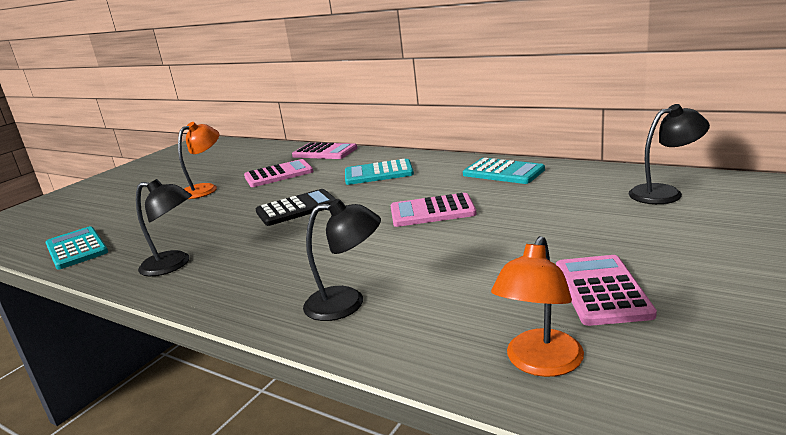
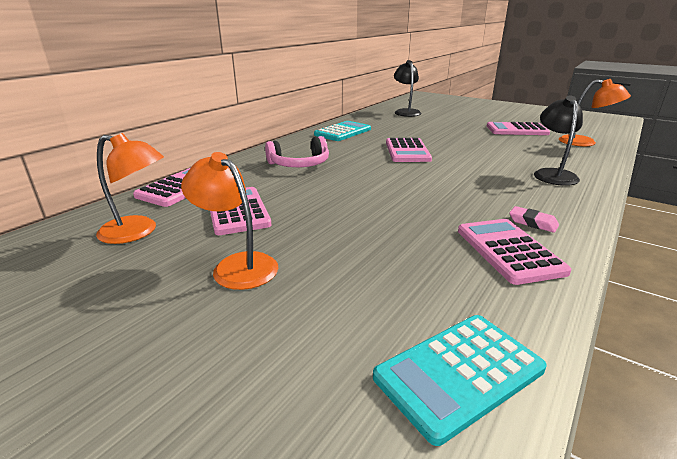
camera: 90 degrees left, 5 degrees up
black lamp [136,179,192,276] -> pink calculator [458,219,572,285]
black calculator [256,189,337,226] -> none
turquoise calculator [345,159,414,185] -> pink headphones [265,136,329,167]
none -> orange lamp [96,133,164,244]
none -> pink eraser [509,206,559,233]

